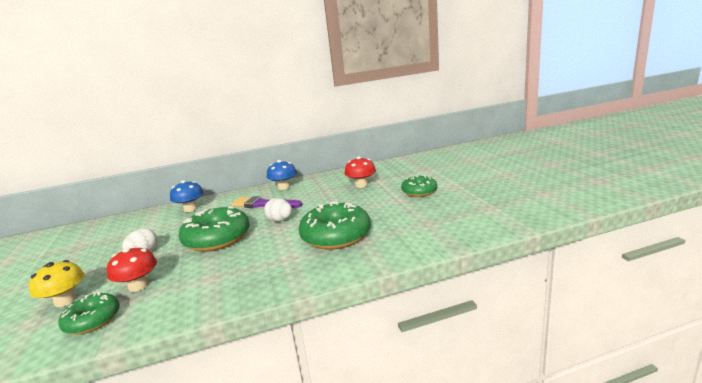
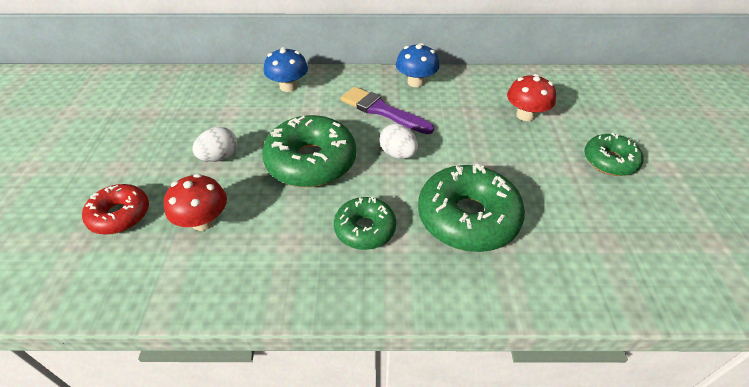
camera: 15 degrees right, 25 degrees up
yellow mushroom [29,260,85,307] -> red donut [82,184,149,235]
green donut [58,292,120,335] -> green donut moved to [334,197,396,250]

